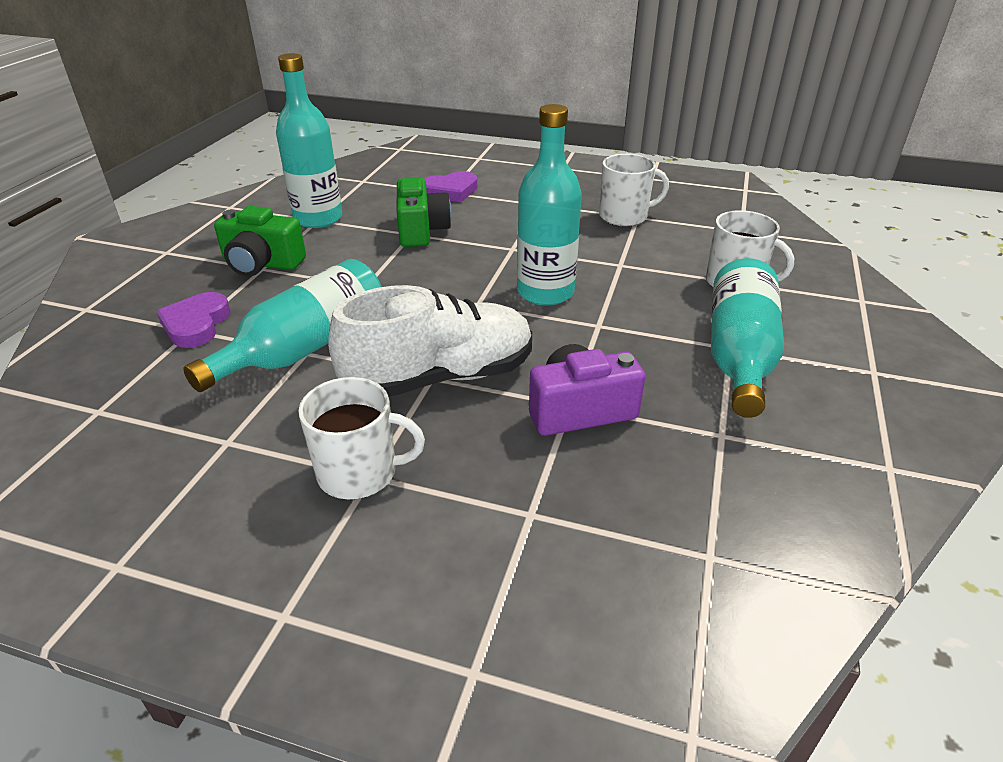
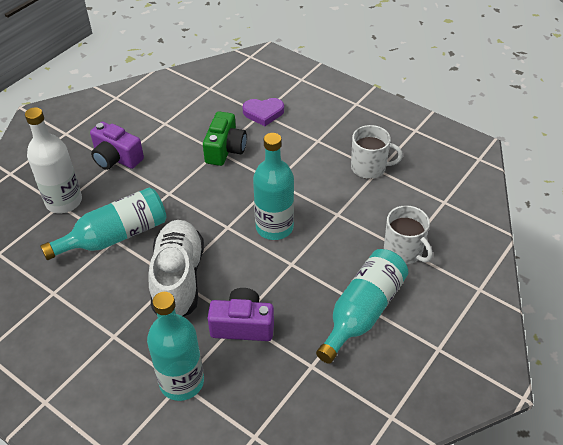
camera: 20 degrees right, 10 degrees up
purple heart [156,292,231,348] -> white bottle [25,107,82,213]
green camera [214,206,306,276] -> purple camera [90,122,144,170]
turquoise bottle [276,53,342,228] -> turquoise bottle moved to [147,292,204,401]
white mug [298,377,425,499] -> none
white shoe [328,285,532,397] -> white shoe turned 90 degrees counterclockwise [148,220,204,317]

